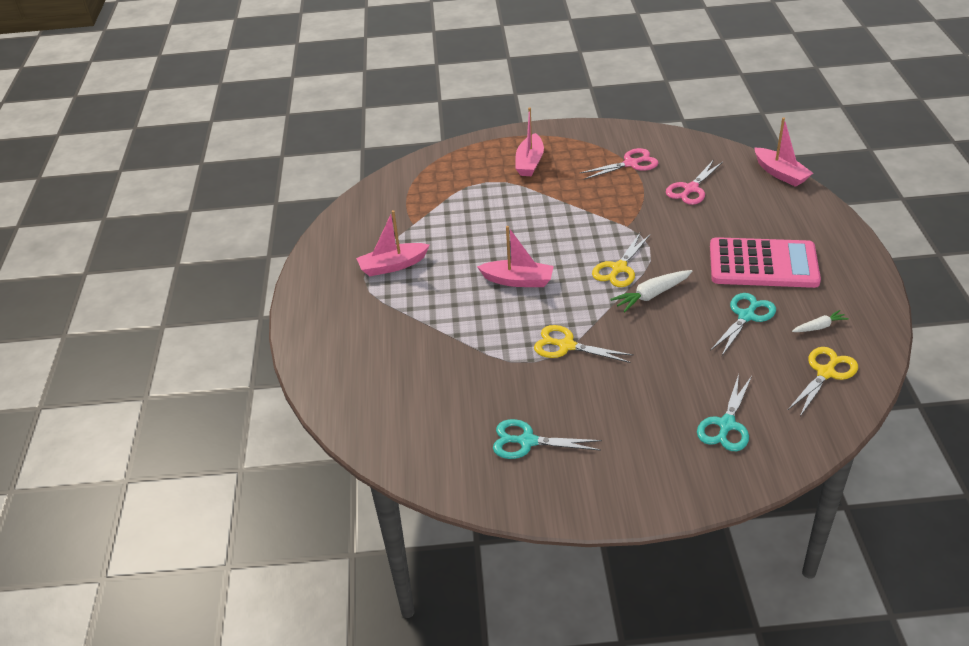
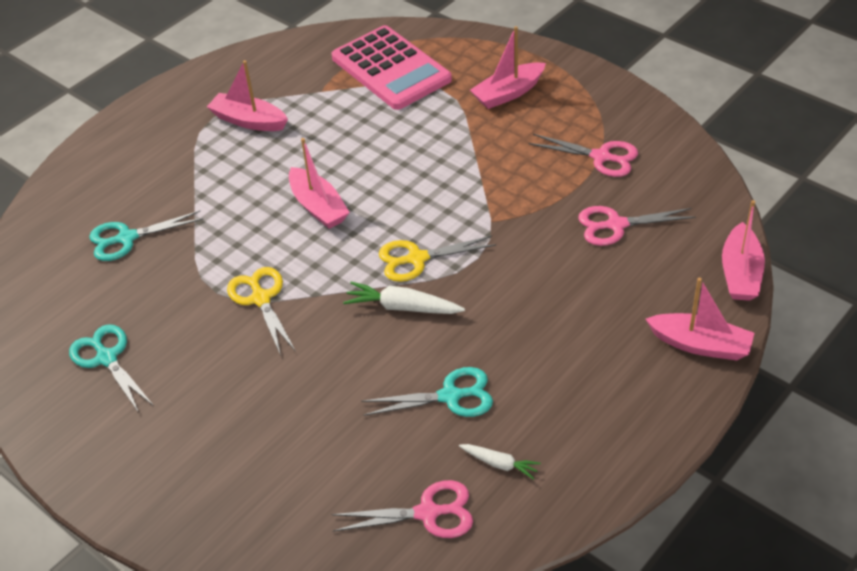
camera: 45 degrees right, 5 degrees up
turquoise scissors [697,374,752,451] -> turquoise scissors moved to [89,211,203,261]
pink calculator [710,237,821,288] -> pink calculator moved to [332,25,452,110]
yellow scissors [788,347,858,416] -> pink scissors [332,480,473,538]
none -> pink boat [646,278,754,361]

